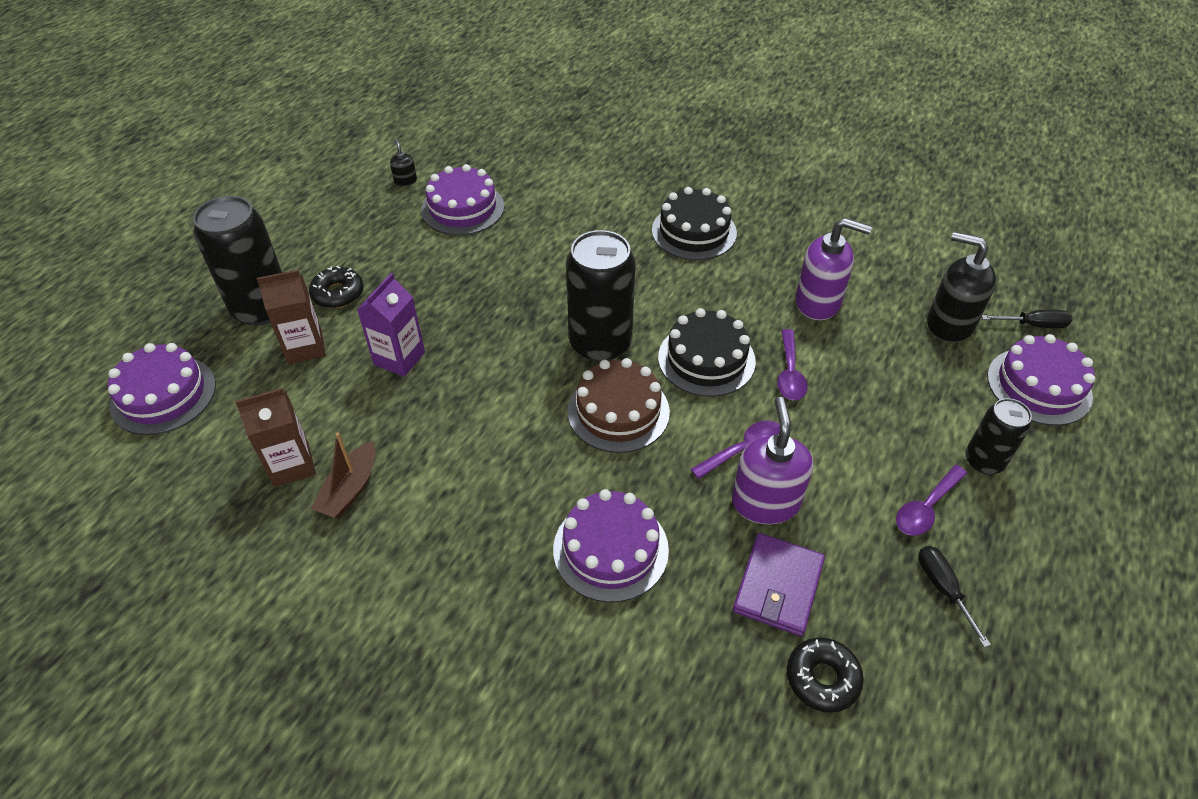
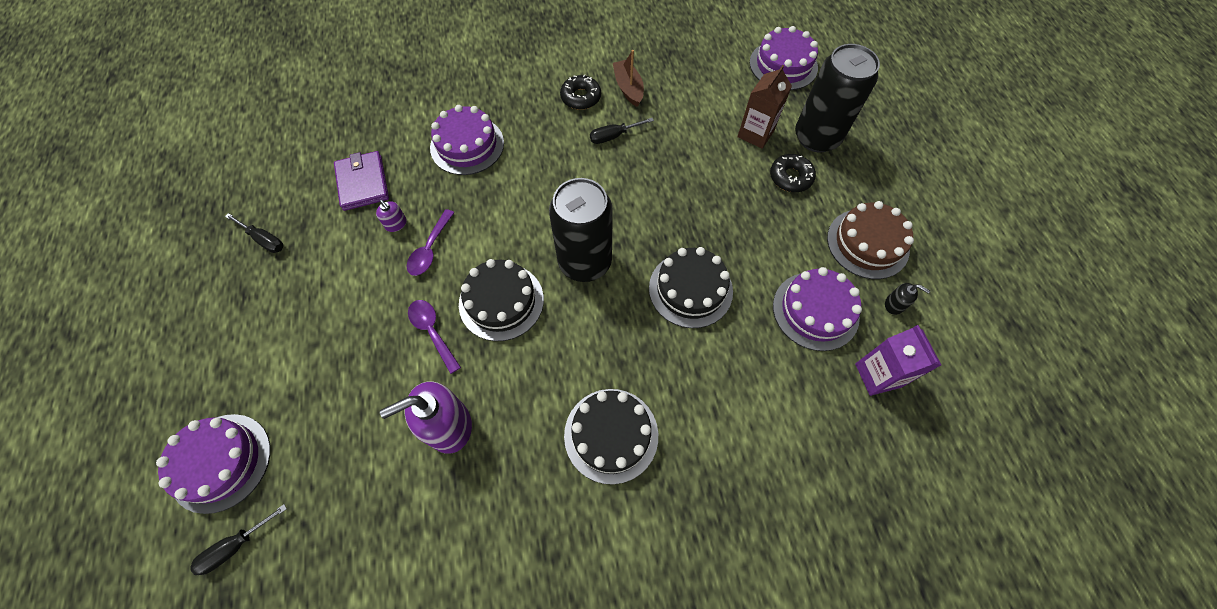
camera: 140 degrees right, 15 degrees up
brown carton [235,388,316,487] -> none
purple carton [357,273,425,377] -> purple carton moved to [855,325,941,396]
brown cake [567,358,670,453] -> brown cake moved to [827,201,914,279]
purple soap dispenser [732,397,813,524] -> purple soap dispenser [376,200,406,232], size x0.46
black donut [787,638,864,713] -> black donut moved to [560,74,601,110]
purple spoon [896,465,967,536] -> none
black soap dispenser [927,232,996,342] -> none
black can [965,398,1032,474] -> none
none -> black screwdriver [590,118,654,144]
none -> black cake [649,247,733,328]

